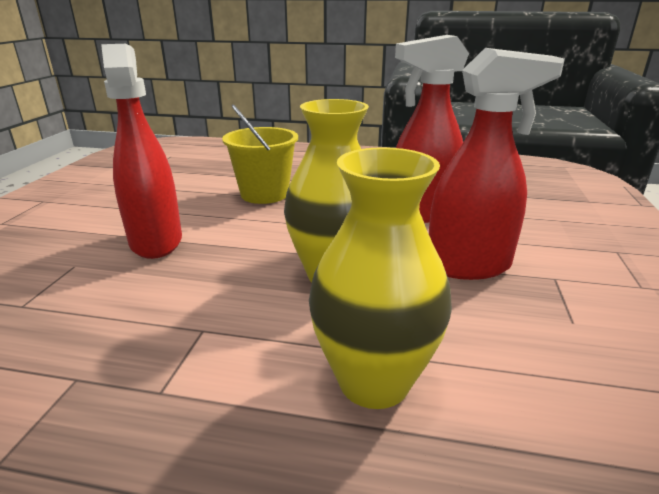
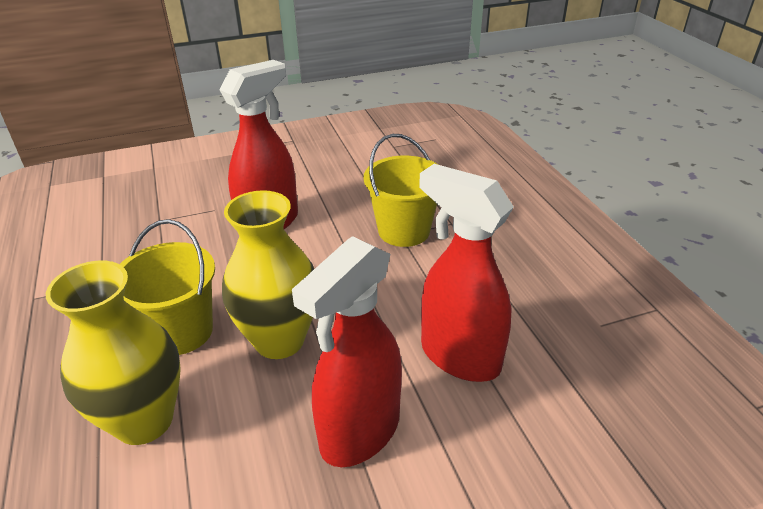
camera: 60 degrees right, 10 degrees up
red spray bottle [429,48,565,280] -> red spray bottle turned 75 degrees clockwise [292,236,402,467]
none -> yellow bucket [120,219,215,355]

